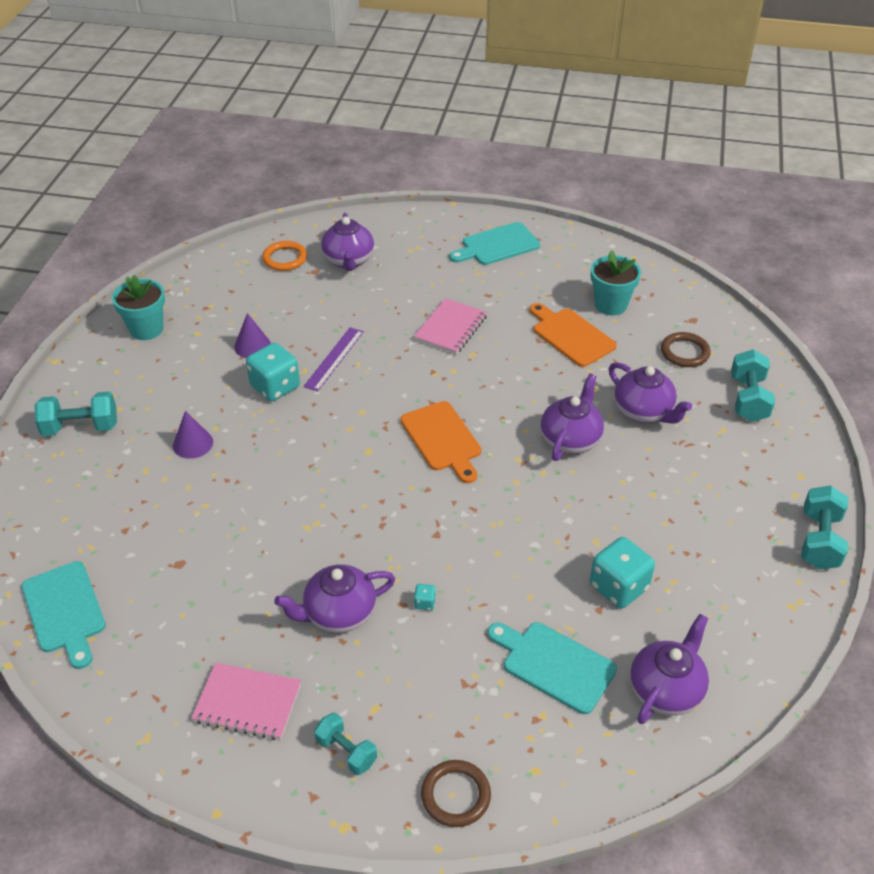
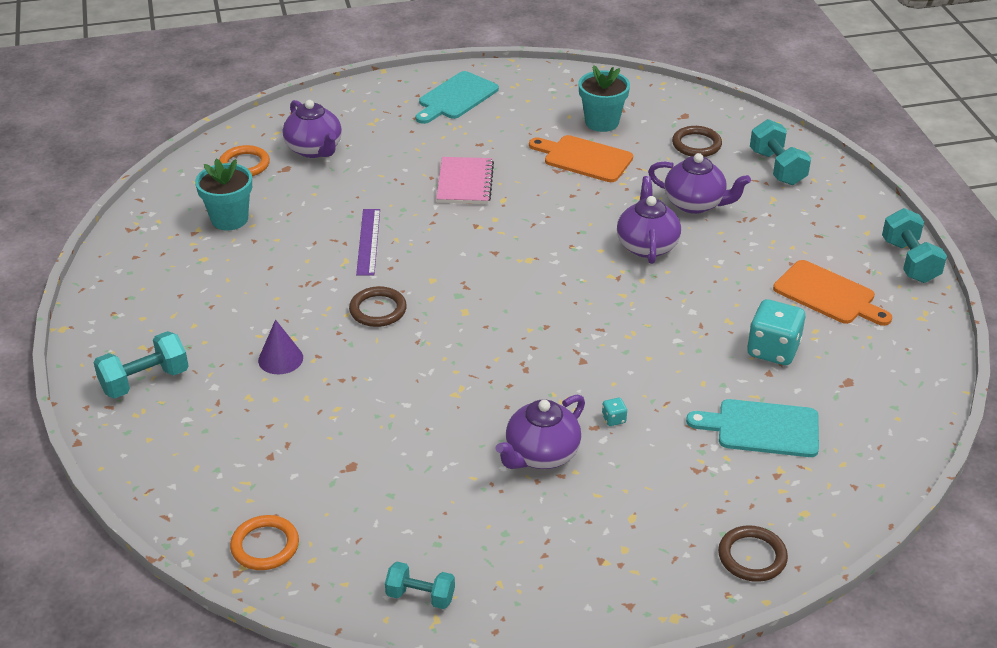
camera: 25 degrees left, 5 degrees down
turquoise cutting board [21,561,106,669] -> orange ring [230,515,299,570]
turquoise flower pot [112,275,165,340] -> turquoise flower pot moved to [195,159,252,231]
pink notebook [191,662,301,740] -> none
purple cone [234,313,271,358] -> none
turquoise dice [246,343,300,401] -> none
turquoise dumbbell [314,713,377,775] -> turquoise dumbbell moved to [385,562,455,609]
orange cutting board [401,401,481,483] -> orange cutting board moved to [773,260,892,326]
purple teapot [630,614,709,724] -> none
none -> brown ring [349,286,407,327]

